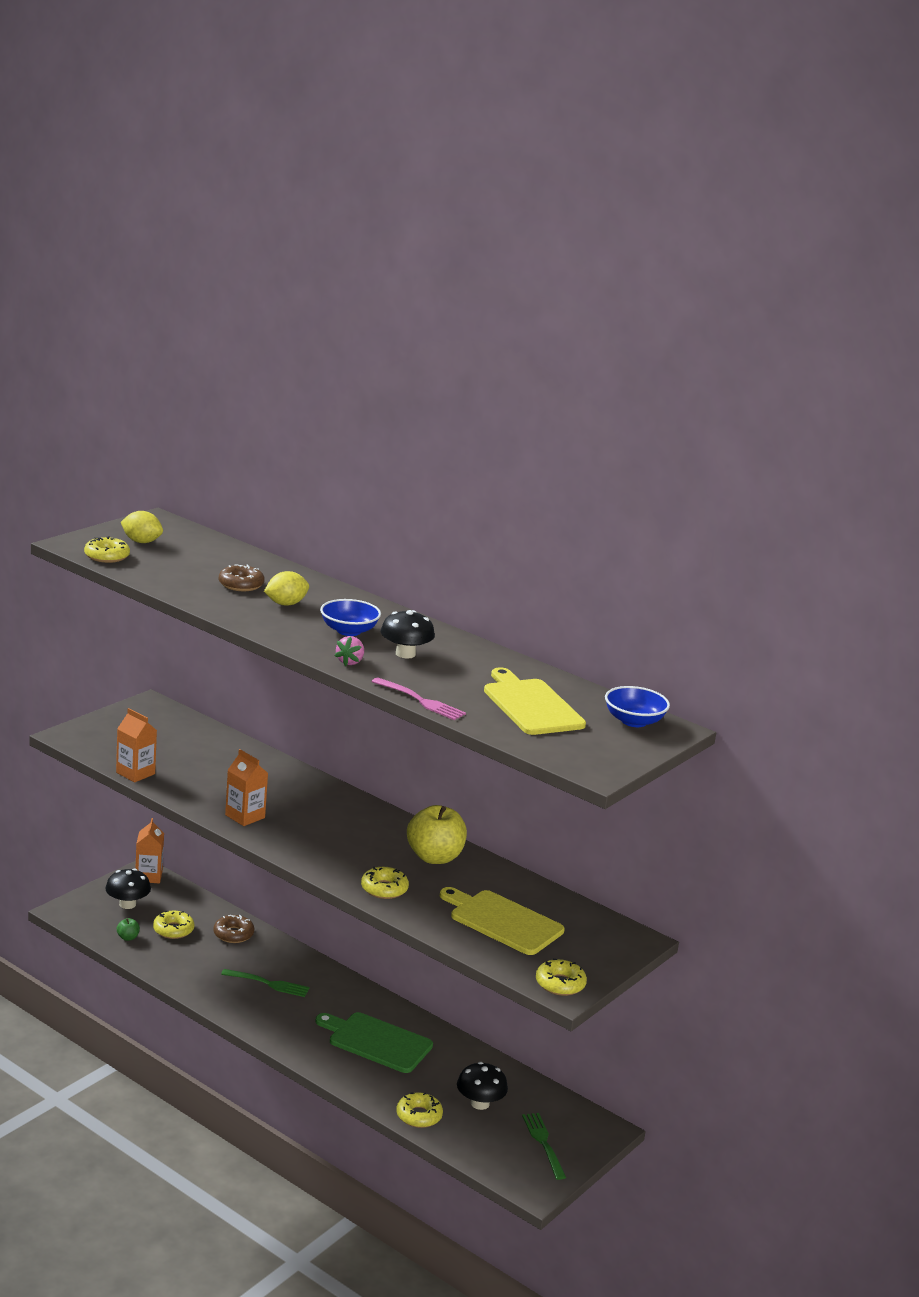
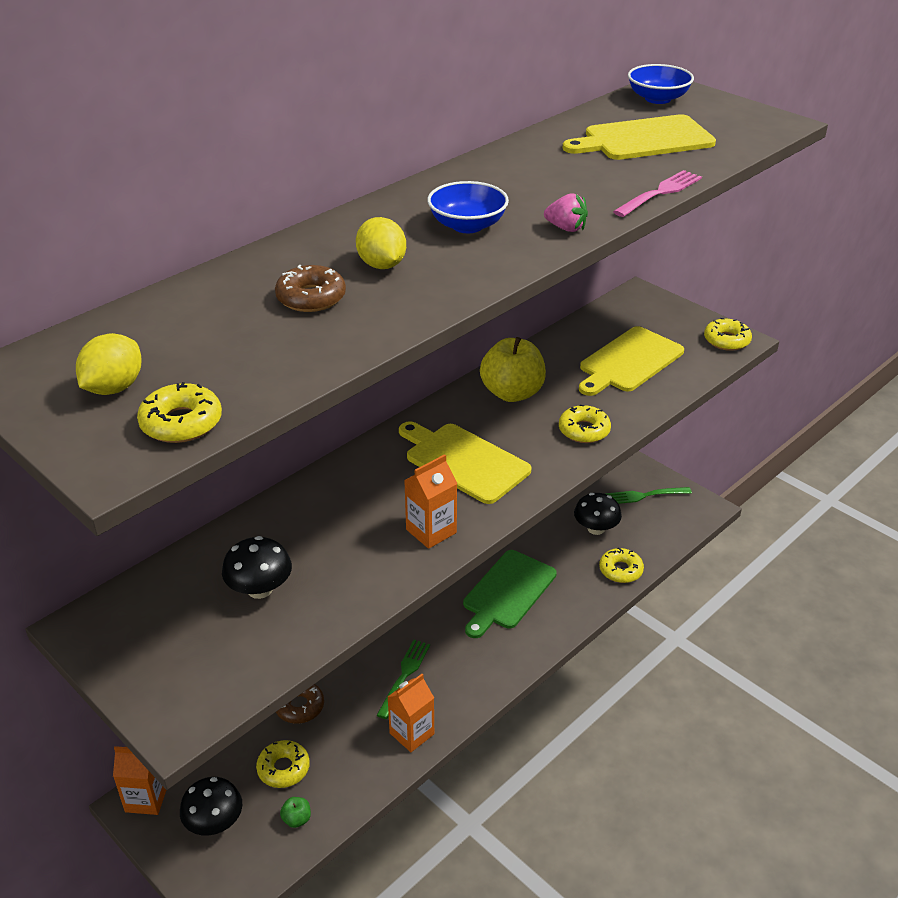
camera: 80 degrees left, 15 degrees up
orange carton [116,708,157,782] -> orange carton moved to [388,674,434,752]
black mushroom [381,610,435,658] -> black mushroom moved to [222,536,292,599]
none -> yellow cutting board [399,421,532,504]

